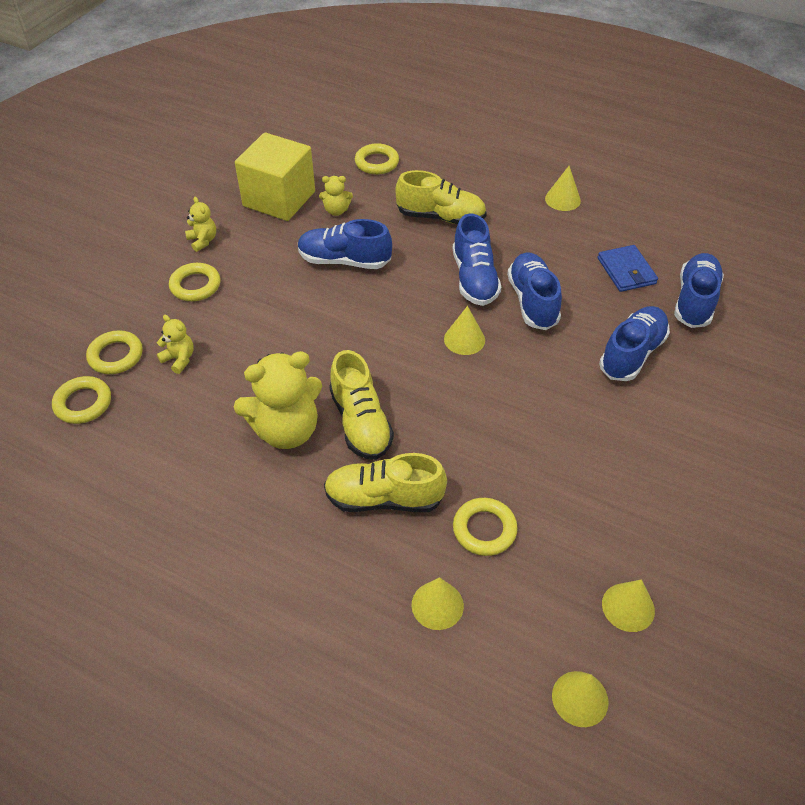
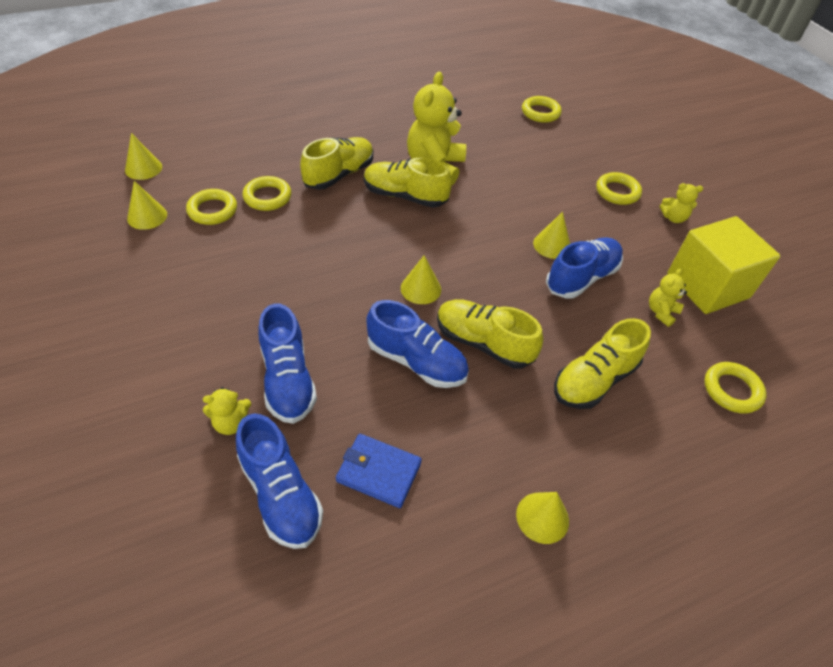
camera: 125 degrees right, 0 degrees up
yellow ring [86,330,143,374] -> yellow ring moved to [186,189,237,225]
yellow teddy bear [157,315,194,374] -> yellow teddy bear moved to [203,387,251,435]
yellow cone [412,577,464,630] -> yellow cone moved to [533,212,570,259]
blue shoe [452,213,501,306] -> yellow shoe [437,299,543,369]

